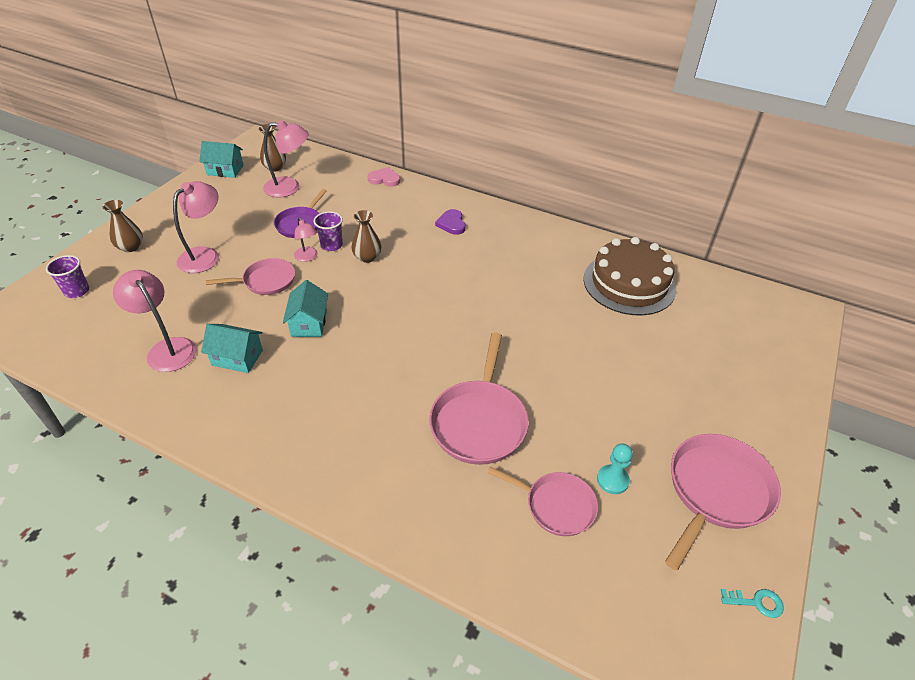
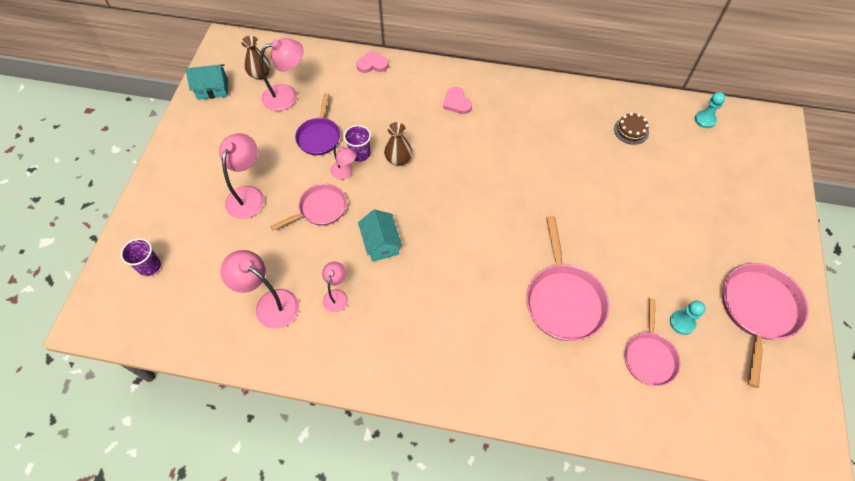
camera: 15 degrees left, 15 degrees up
brown vase [102,200,143,252] -> none
turquoise house [201,324,263,373] -> pink lamp [322,261,348,312]
purple heart [435,209,466,235] -> pink heart [443,87,472,114]
pink pan [487,466,598,536] -> pink pan turned 90 degrees clockwise [624,298,681,386]
brown cake [584,237,676,315] -> brown cake [614,113,649,145], size x0.43
turquoise key [721,589,784,618] -> none
none -> turquoise pawn [695,92,725,128]

